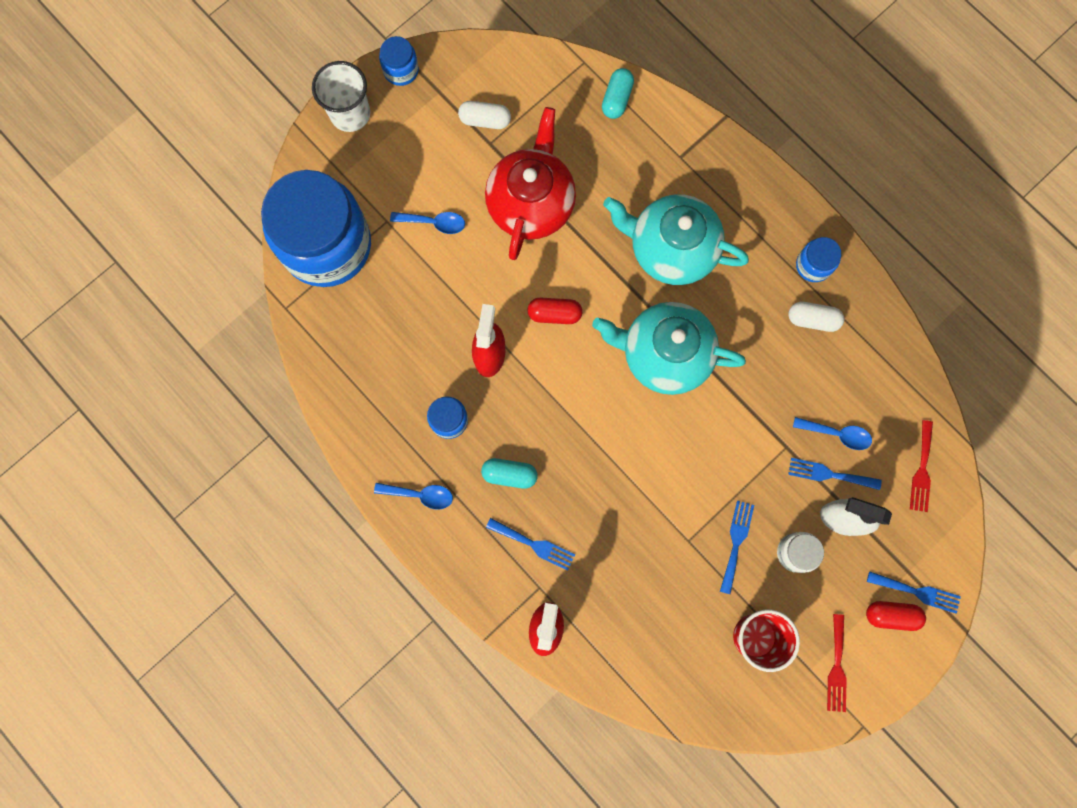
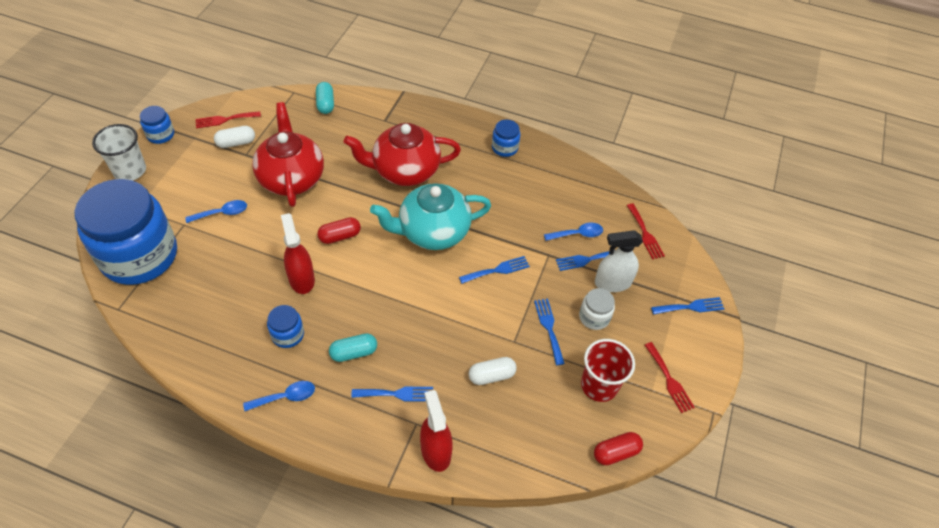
camera: 30 degrees left, 25 degrees down
turquoise teapot [603,194,749,285] -> red teapot [344,123,461,186]
white capsule [788,302,844,332] -> white capsule moved to [468,357,517,385]
red capsule [866,601,926,631] -> red capsule moved to [594,432,643,465]
none -> red fork [195,111,261,128]
none -> blue fork [459,256,530,284]

